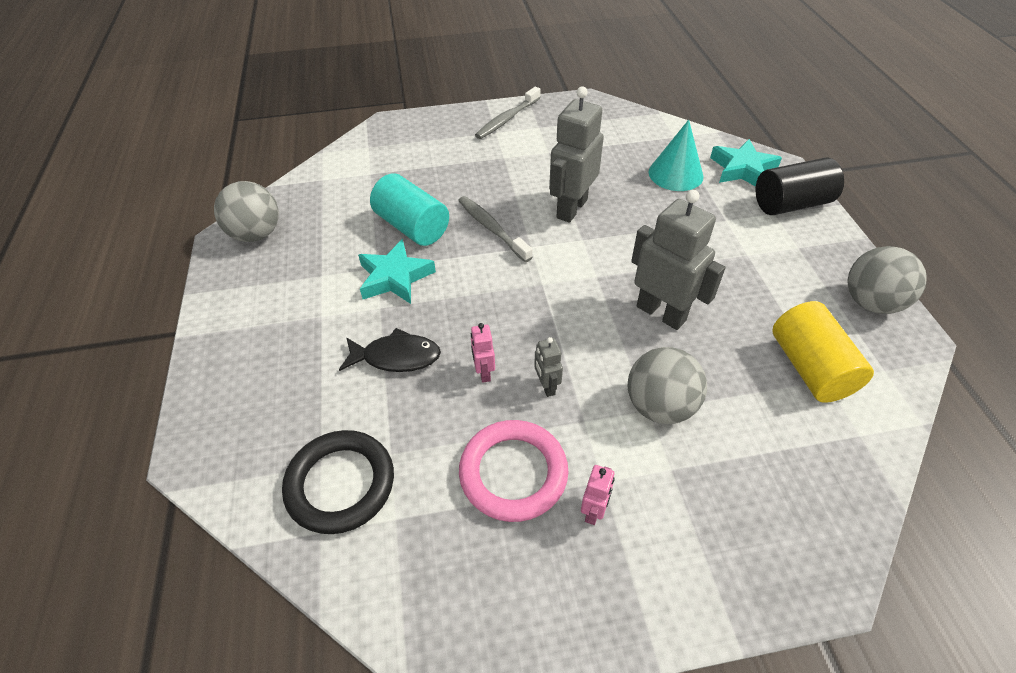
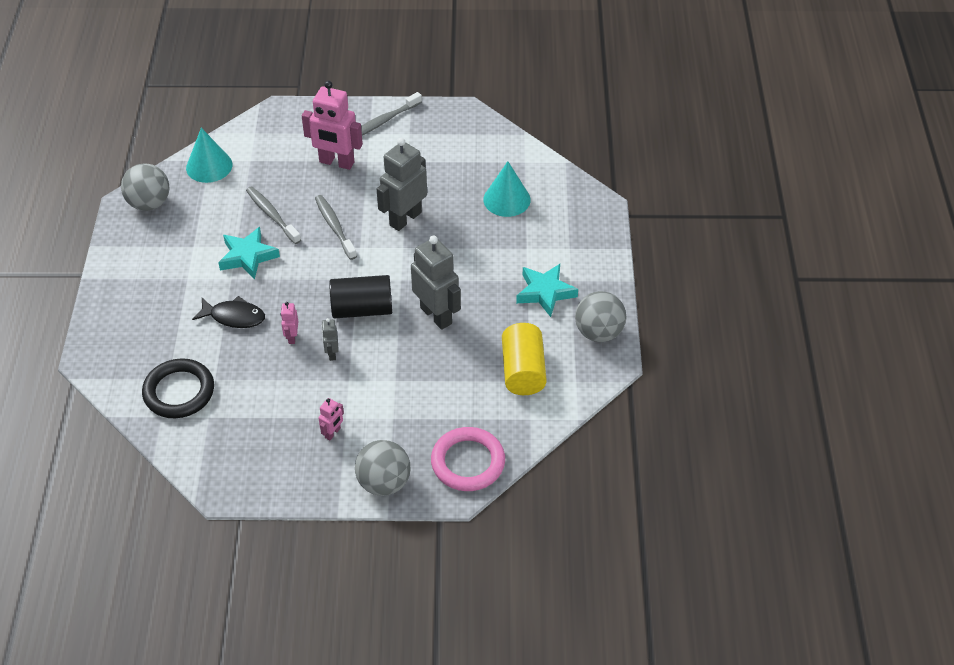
camera: 10 degrees right, 0 degrees up
turquoise cylinder [370,173,449,246] -> grey toothbrush [246,186,301,244]
pink ring [459,420,568,522] -> pink ring moved to [431,427,505,491]
grey ball [628,347,707,424] -> grey ball moved to [355,440,411,496]
turquoise star [710,139,782,186] -> turquoise star moved to [516,264,578,317]
black cylinder [756,157,844,215] -> black cylinder moved to [329,275,392,319]
none -> turquoise cone [186,128,233,183]
none -> pink robot [302,81,363,170]

